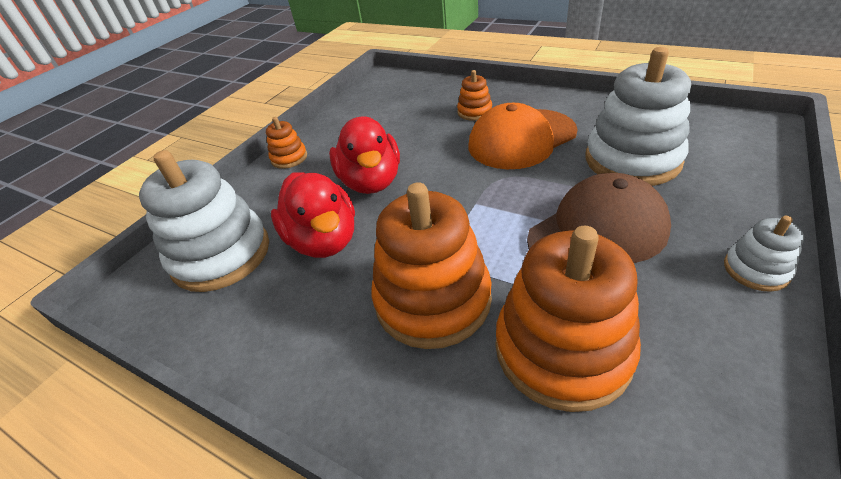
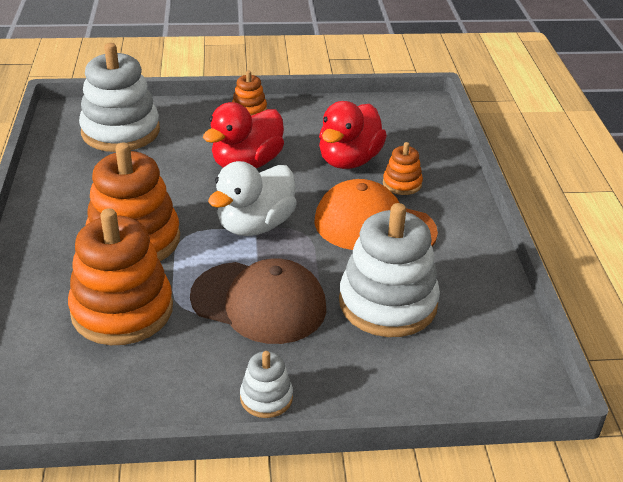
camera: 50 degrees right, 5 degrees down
red duck [271,172,355,258] -> red duck moved to [319,101,387,169]
none -> white duck [208,161,297,236]

